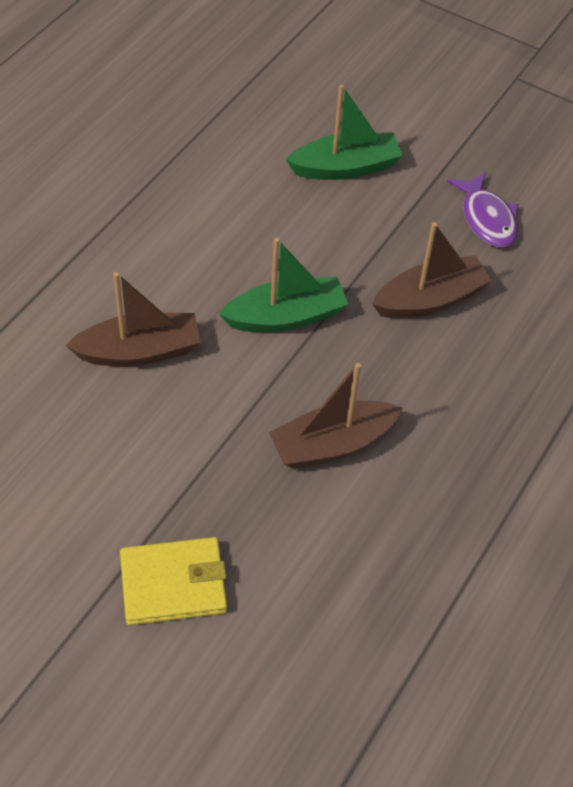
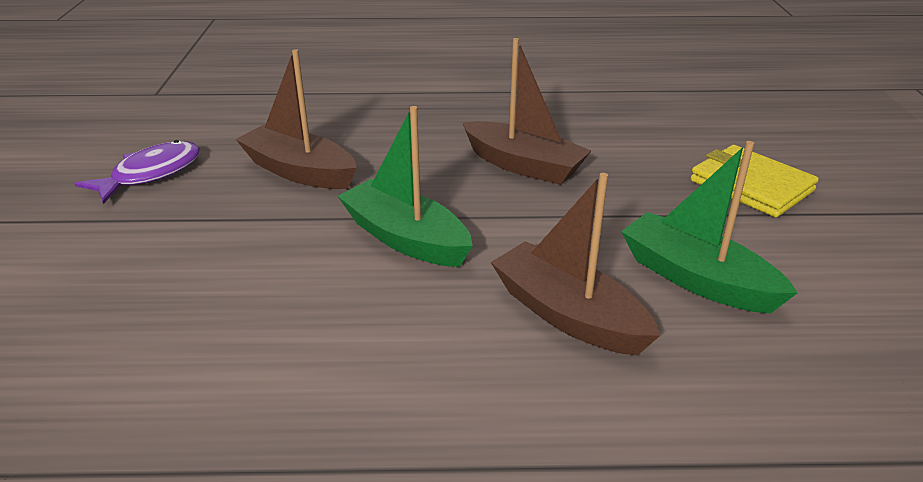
camera: 120 degrees left, 20 degrees down
green boat [286,85,403,180] -> green boat moved to [621,141,798,313]

